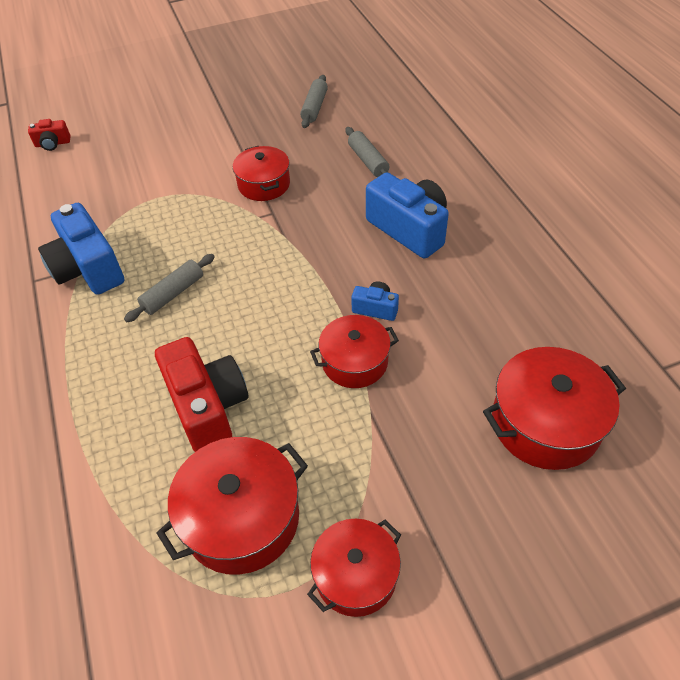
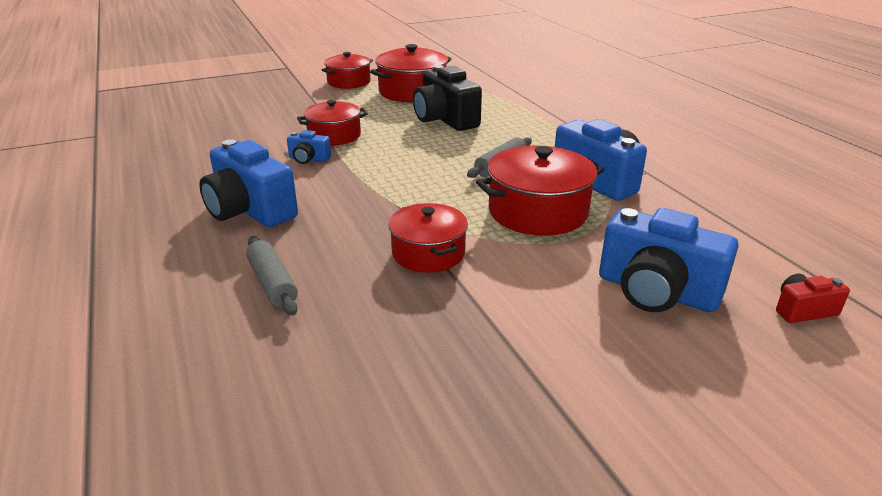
camera: 175 degrees right, 20 degrees down
red camera [155,337,248,452] -> black camera [413,65,482,131]
grey rolling pin [300,75,328,128] -> none
red pot [483,347,626,470] -> red pot moved to [476,145,604,236]
none -> blue camera [599,208,739,312]

